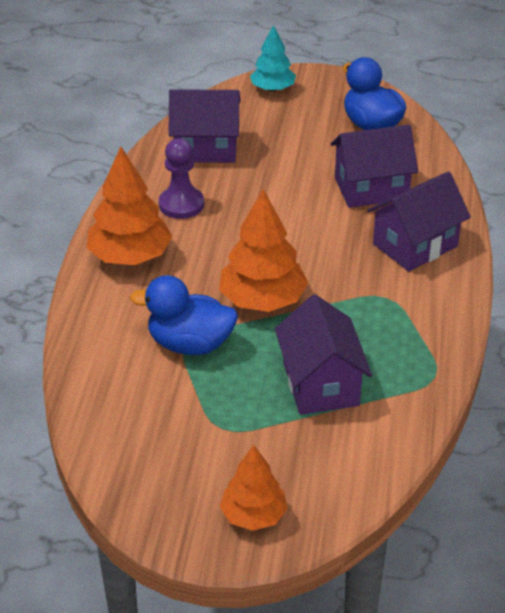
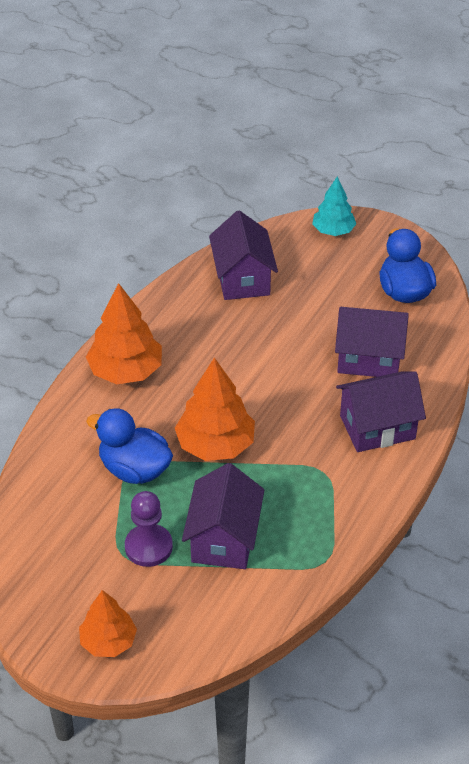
camera: 20 degrees right, 5 degrees up
purple pawn [159,138,204,219] -> purple pawn moved to [125,491,173,567]
purple house [168,89,241,163] -> purple house turned 60 degrees clockwise [209,210,278,300]

